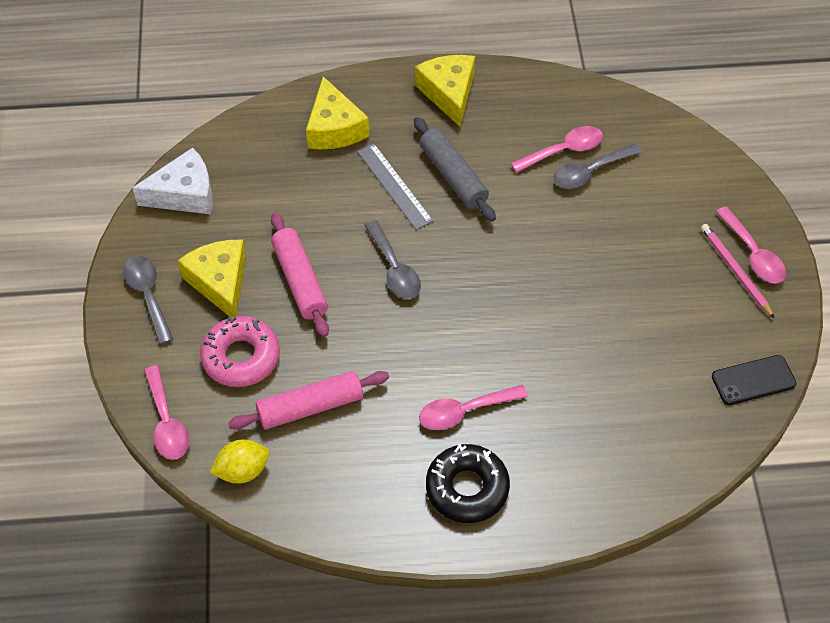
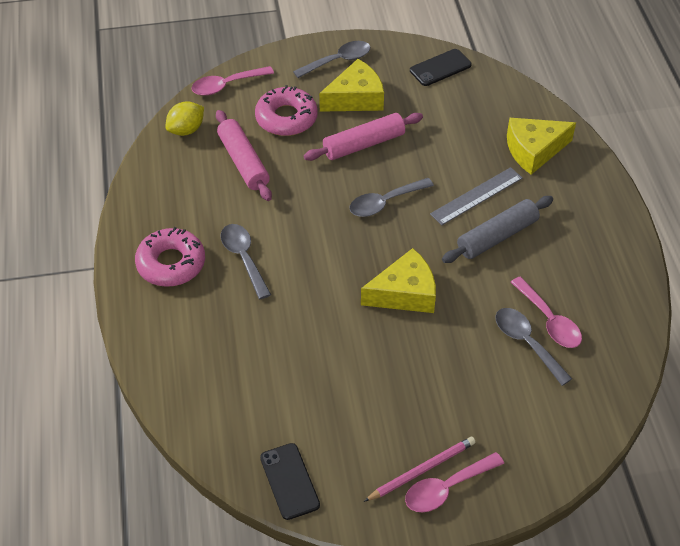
camera: 85 degrees right, 5 degrees down
white cheese [133,147,213,214] -> black phone [410,49,472,86]
yellow lemon [210,440,269,484] -> yellow lemon turned 75 degrees clockwise [165,101,204,136]
yellow cheese [415,55,475,127] -> yellow cheese moved to [361,248,436,313]
pink spoon [419,385,528,430] -> grey spoon [221,224,271,299]
black donut [426,444,510,523] -> pink donut [135,227,205,287]

